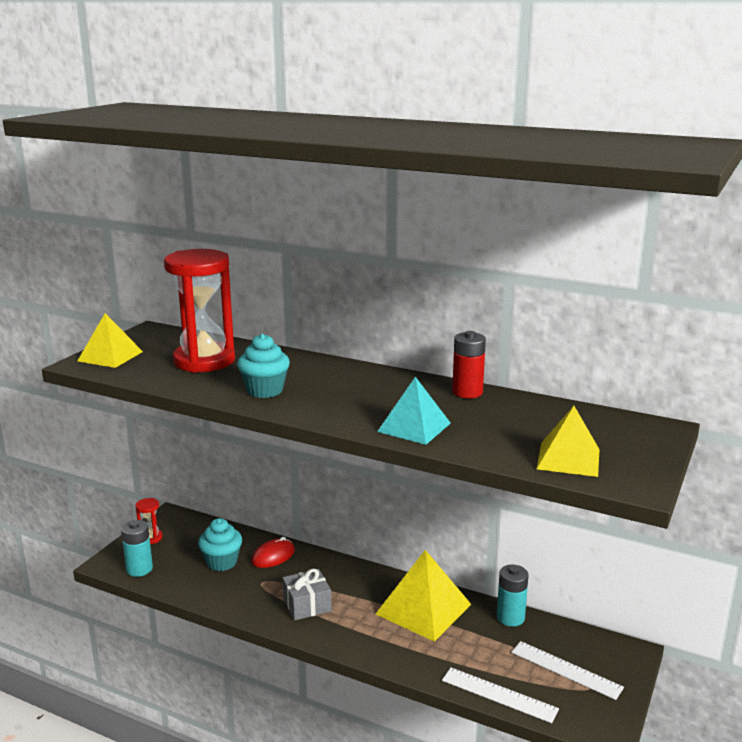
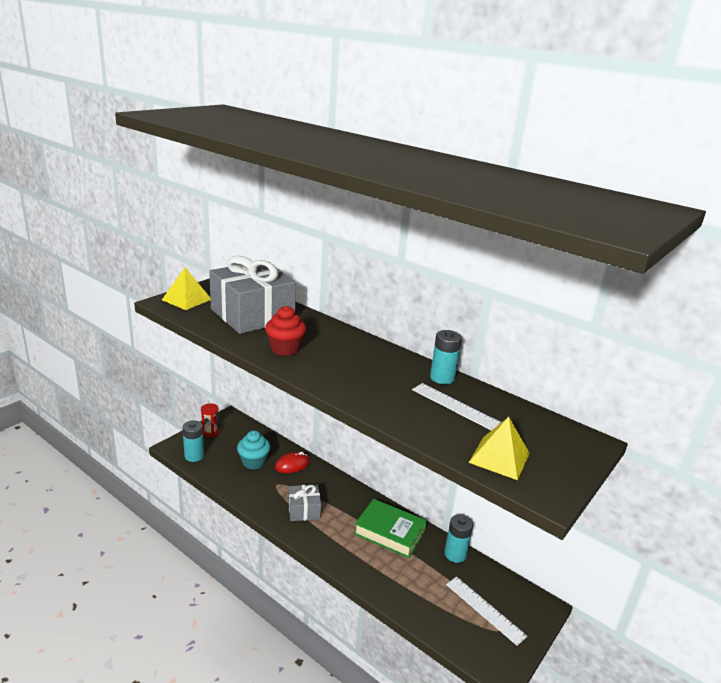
camera: 10 degrees right, 5 degrees up
red hourglass [164,249,235,373] -> grey gift [209,256,296,334]
turquoise cupcake [237,334,290,398] -> red cupcake [265,306,306,356]
yellow pyramid [376,550,471,642] -> green book [354,499,427,558]
turquoise pyramid [377,377,451,445] -> none
white ruler [442,668,559,723] -> white ruler moved to [412,383,501,431]
red battery [452,331,486,398] -> turquoise battery [430,330,462,384]

